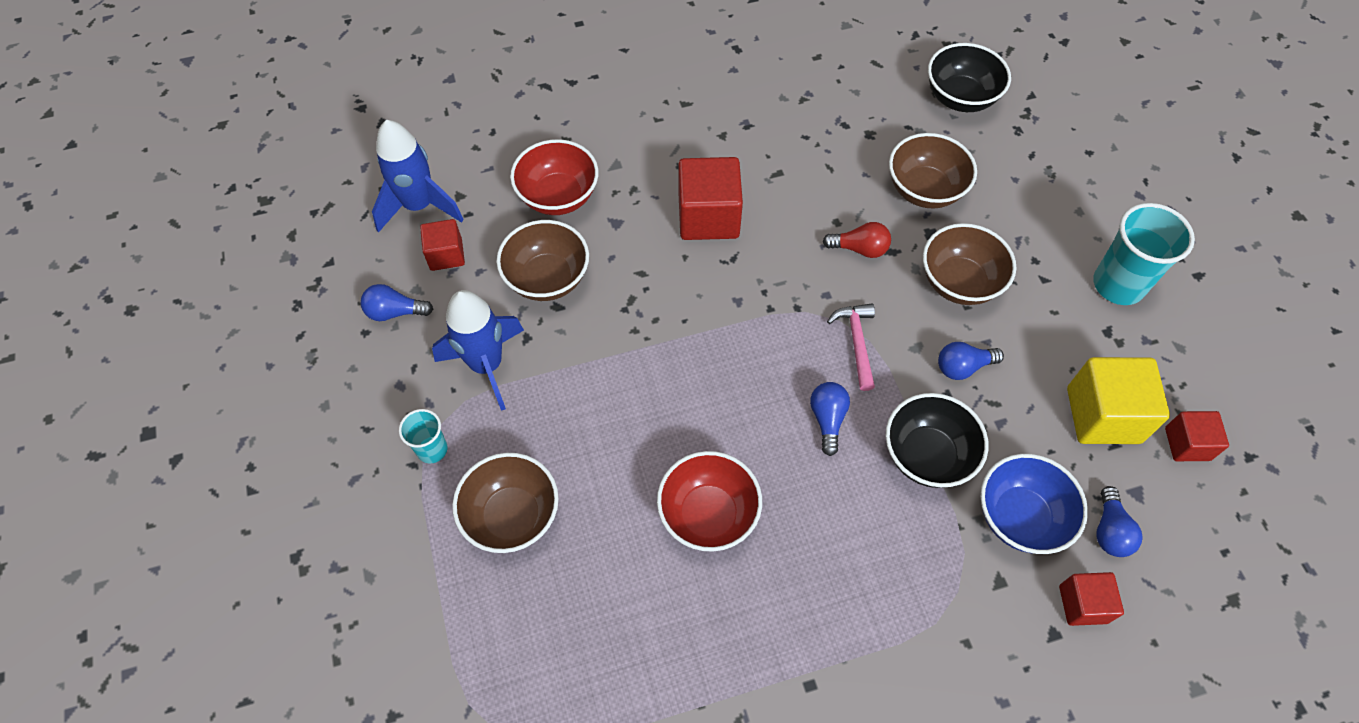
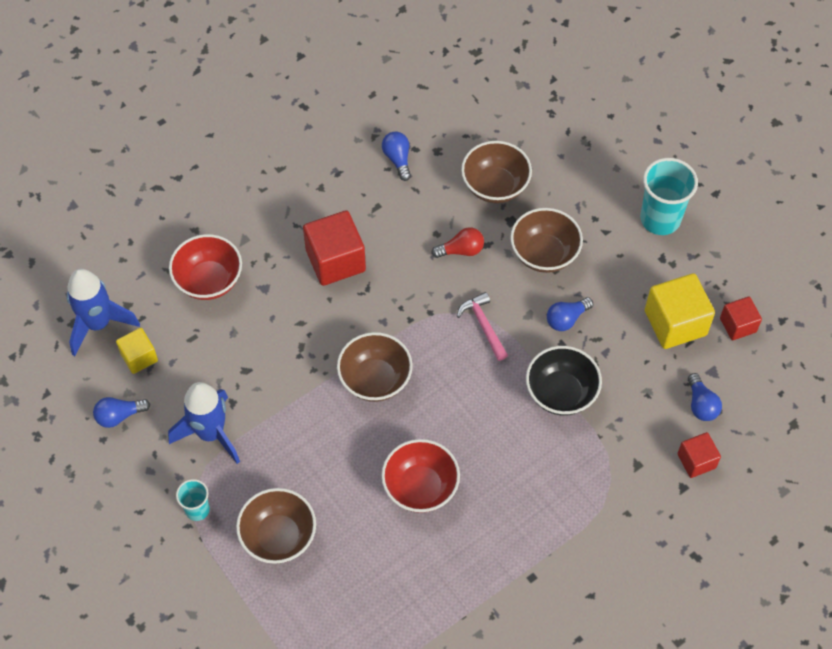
camera: 20 degrees left, 0 degrees up
red cube [420,219,465,271] -> yellow cube [116,328,158,374]
brown bowl [496,220,589,301] -> brown bowl moved to [337,332,413,402]
blue light bulb [810,382,850,456] -> blue light bulb moved to [382,132,411,181]
black bowl [928,43,1011,112] -> none
blue bowl [981,454,1088,554] -> none

